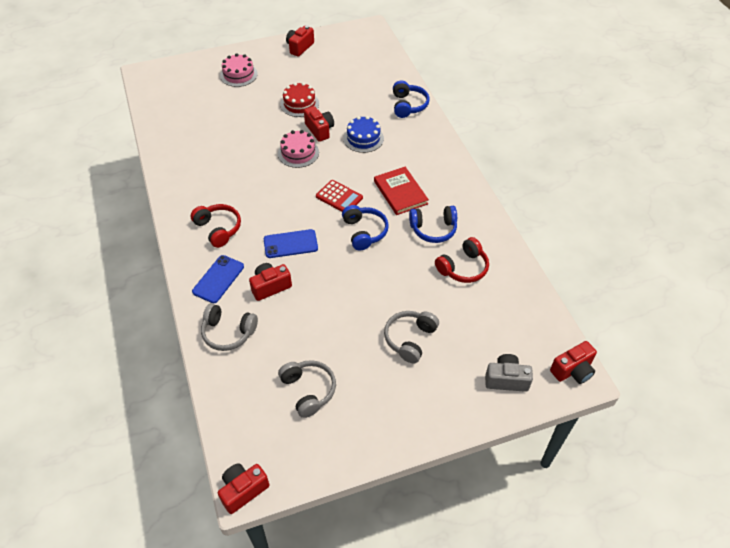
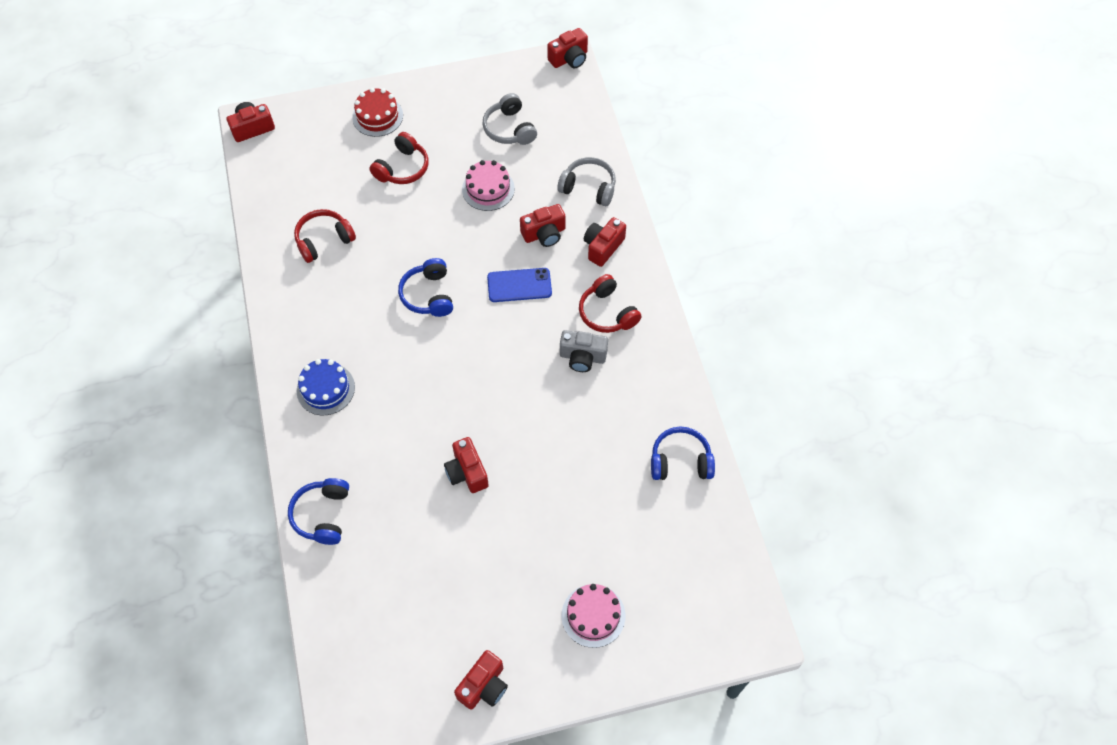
camera: 175 degrees left, 10 degrees up
blue phone [192,255,244,303] -> red camera [584,217,626,267]
pink cake [278,130,319,168] -> pink cake moved to [462,160,515,211]
red cake [280,82,319,117] -> red cake moved to [352,88,403,137]
red calculator [316,180,363,212] -> none
blue cake [343,116,384,153] -> blue cake moved to [297,359,355,415]
red book [374,167,429,215] -> none
grey headphones [384,311,439,363] -> red headphones [369,132,429,184]
blue headphones [409,206,457,243] -> blue headphones moved to [651,427,715,480]
grey camera [485,354,533,392] -> grey camera moved to [560,330,608,372]

